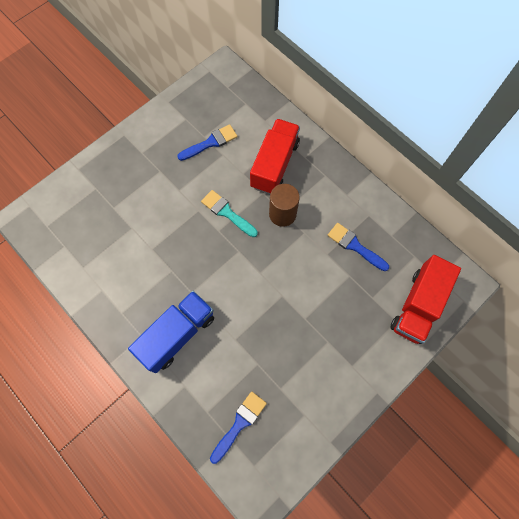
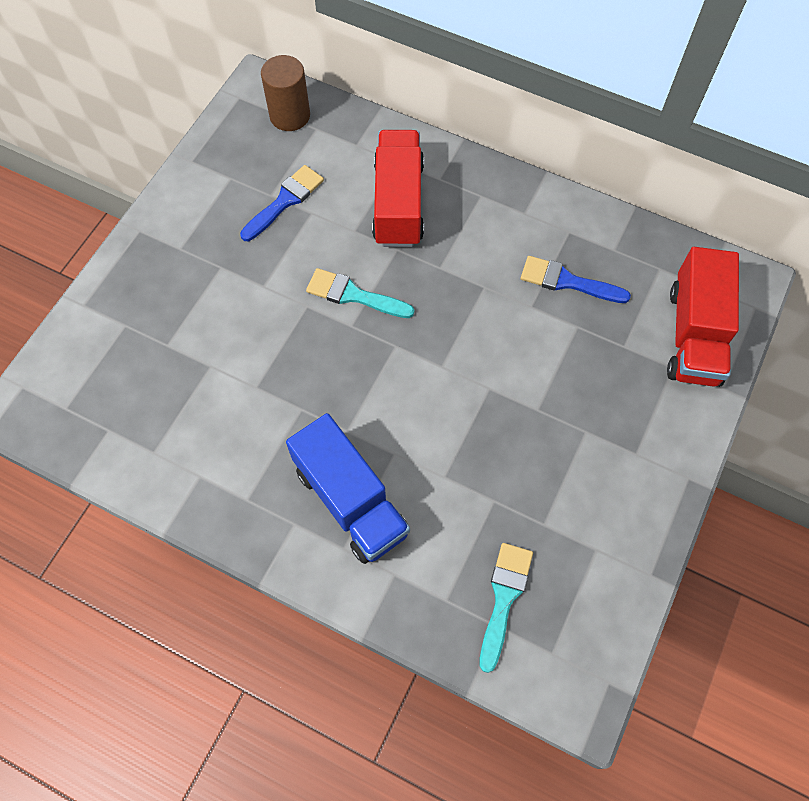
camera: 20 degrees left, 5 degrees down
blue truck [128,291,214,373] -> blue truck turned 120 degrees clockwise [286,413,410,564]
blue brush [210,391,267,464] -> turquoise brush [479,543,533,673]
brown cylinder [269,184,300,227] -> brown cylinder moved to [261,55,310,131]

